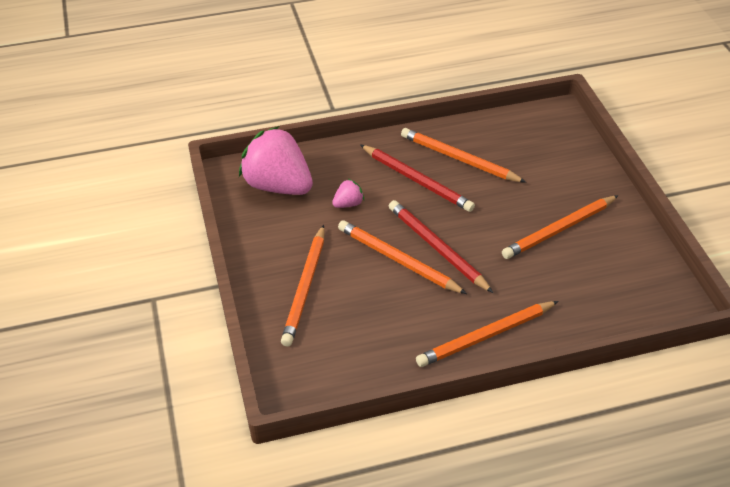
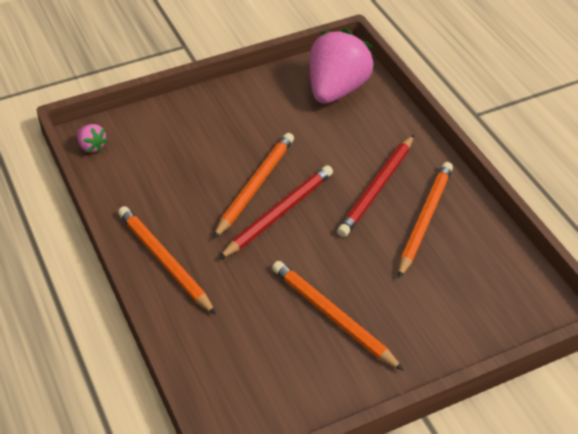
camera: 80 degrees right, 0 degrees up
orange pencil [281,225,325,346] -> none
pink strawberry [332,179,364,208] -> pink strawberry moved to [77,124,108,153]

